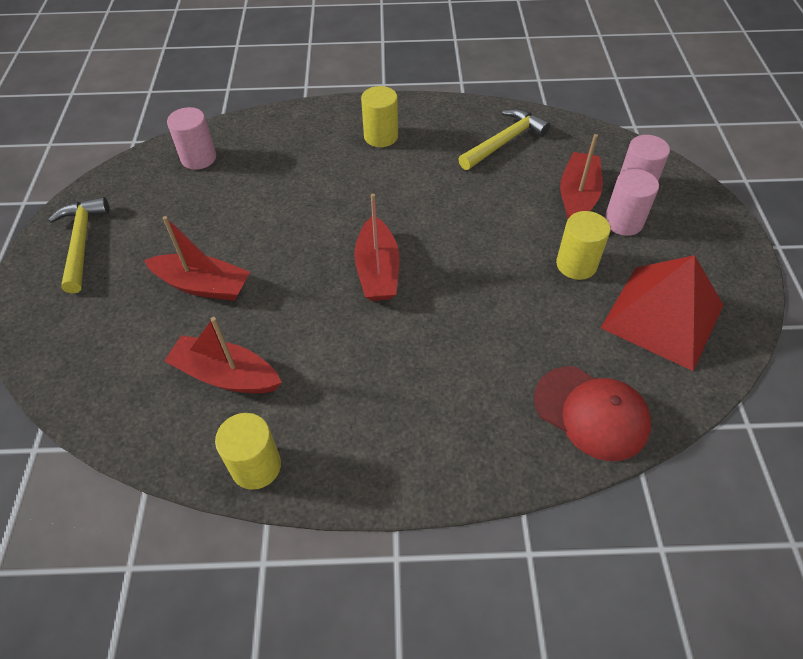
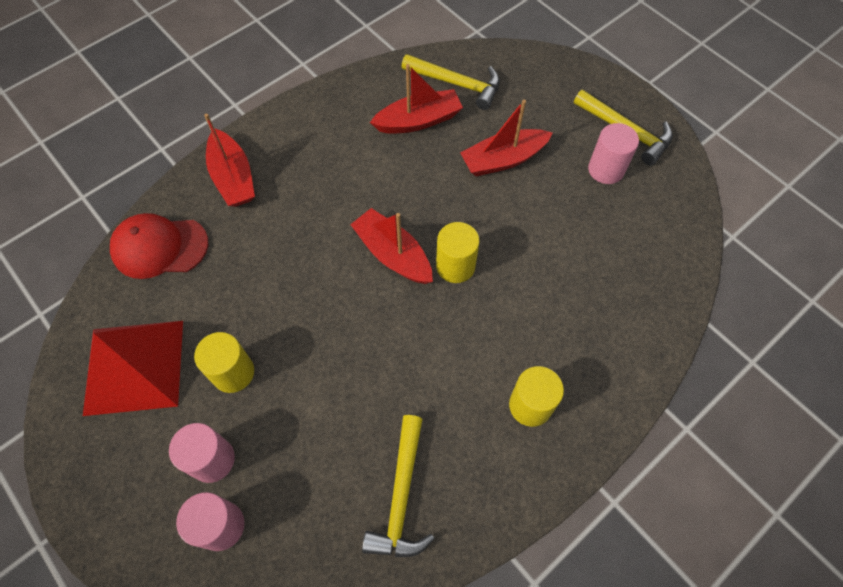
camera: 140 degrees right, 10 degrees up
pink cylinder [167,107,216,170] -> pink cylinder moved to [588,123,639,184]
yellow cylinder [215,413,281,490] -> yellow cylinder moved to [436,222,480,283]
red boat [560,134,603,218] -> red boat moved to [204,114,255,207]
none -> yellow hammer [401,54,500,110]

